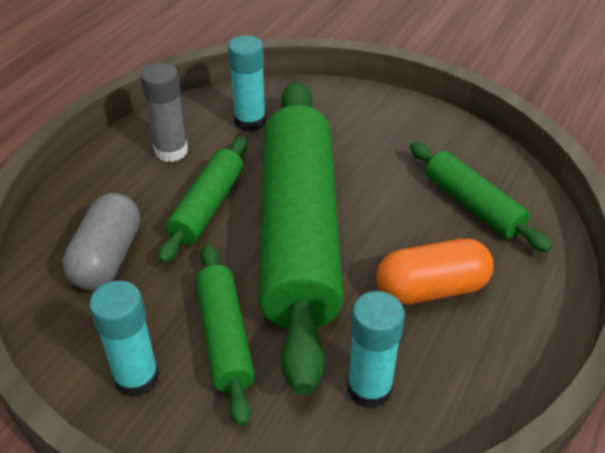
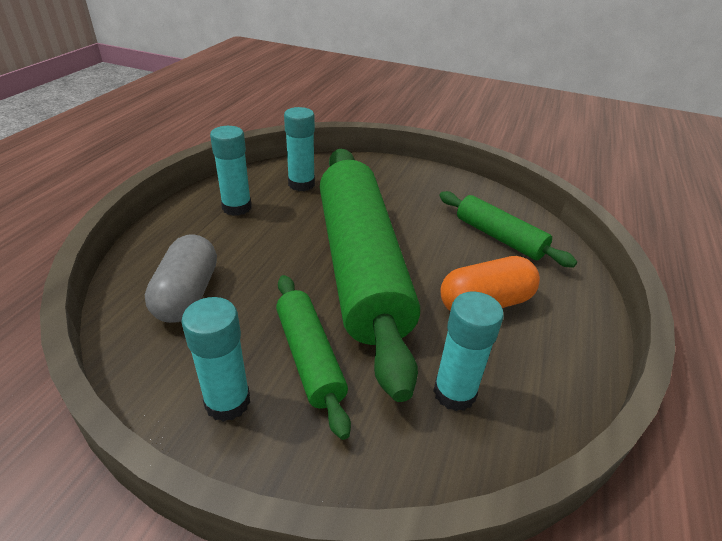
camera: 10 degrees left, 5 degrees down
grey glue stick [140,63,188,162] -> turquoise glue stick [210,126,252,216]
green rolling pin [158,137,247,264] -> none

